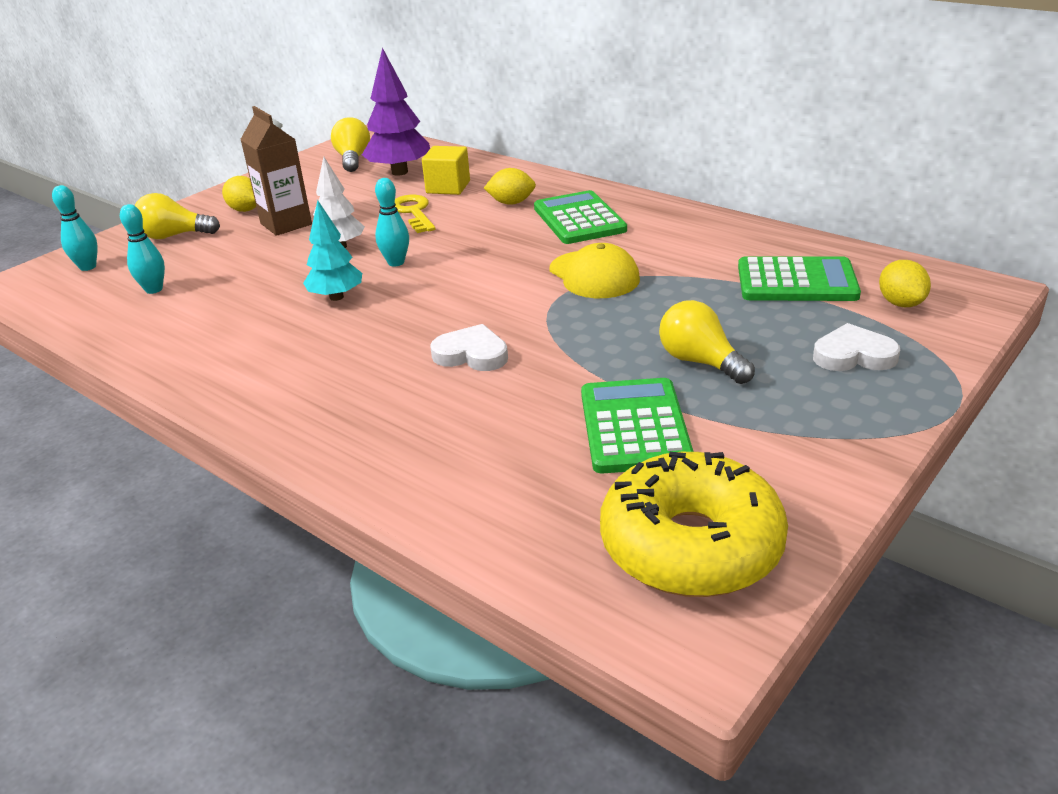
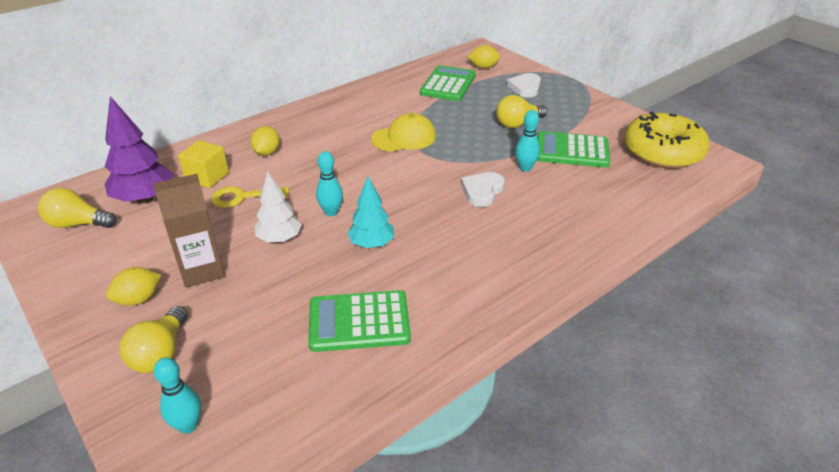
camera: 80 degrees left, 5 degrees up
turquoise bowling pin [120,204,165,294] -> turquoise bowling pin moved to [515,110,540,172]
green calculator [534,190,627,244] -> green calculator moved to [308,290,411,352]

